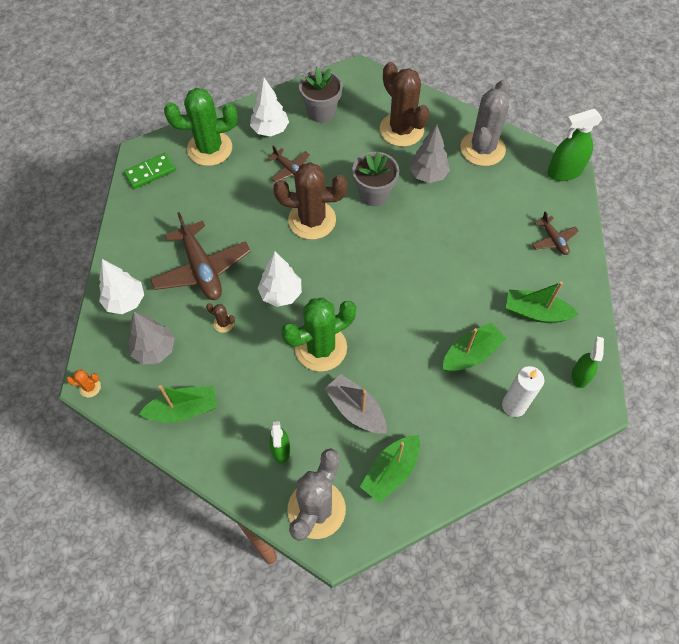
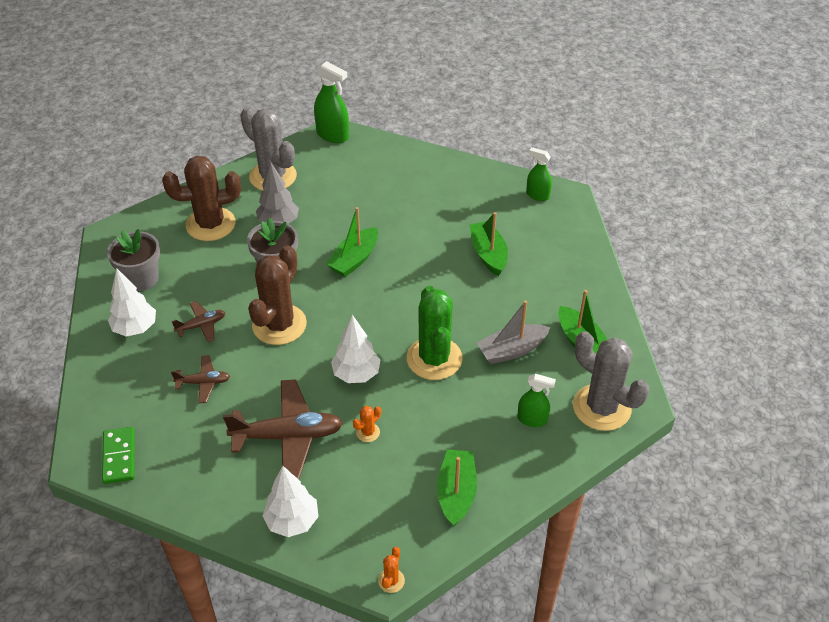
camera: 70 degrees left, 15 degrees down
grey tree [128,312,175,365] -> none
green cactus [164,88,238,166] -> none
brown cactus [206,303,235,333] -> orange cactus [353,406,381,442]
white candle [502,366,544,417] -> none
green boat [506,282,579,323] -> green boat moved to [326,207,378,277]
brown plane [532,211,579,255] -> brown plane moved to [171,355,230,403]
green spray bottle [547,109,602,181] -> green spray bottle turned 60 degrees counterclockwise [314,61,349,143]

